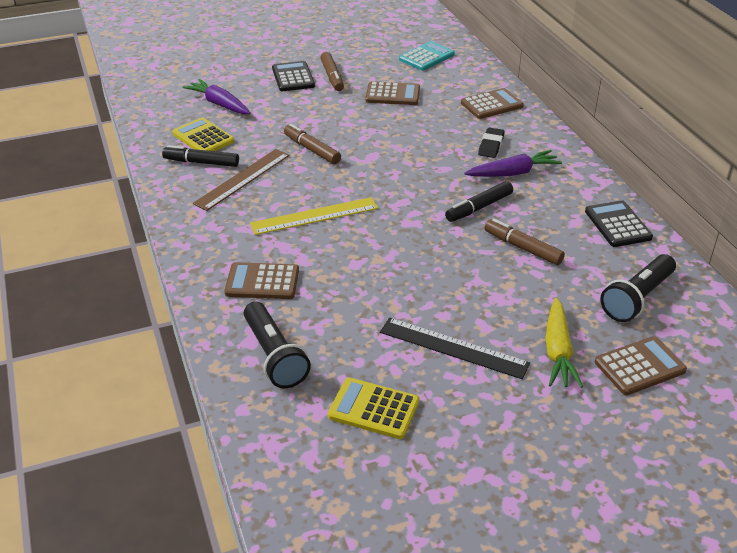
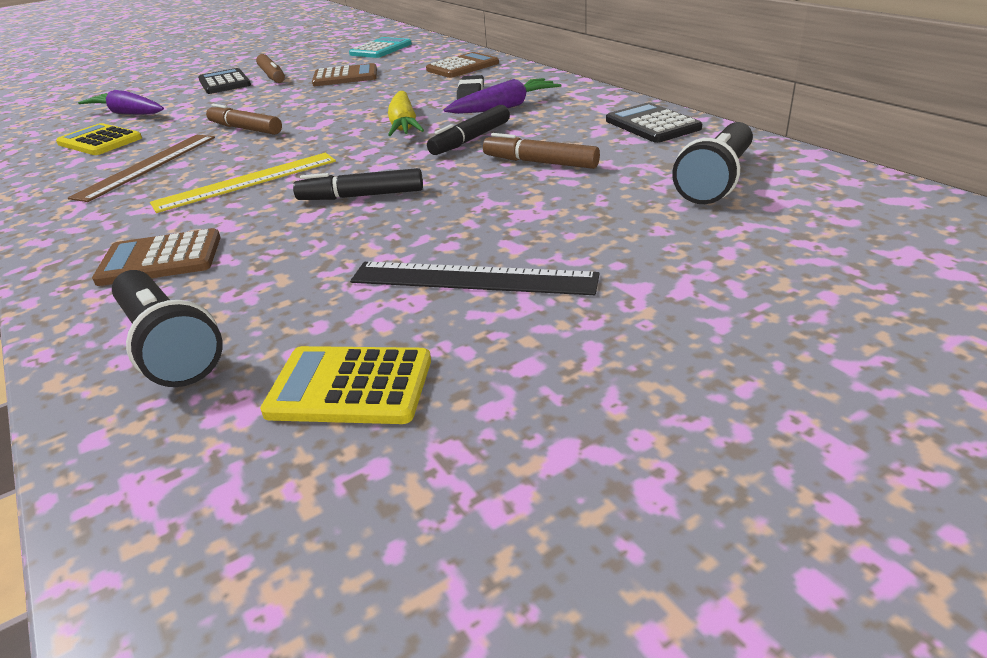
camera: 10 degrees left, 5 degrees down
black marker [162,145,239,167] -> black marker moved to [293,168,423,200]
yellow carrot [545,298,583,388] -> yellow carrot moved to [388,91,424,136]
brown calculator [595,336,687,395] -> none

